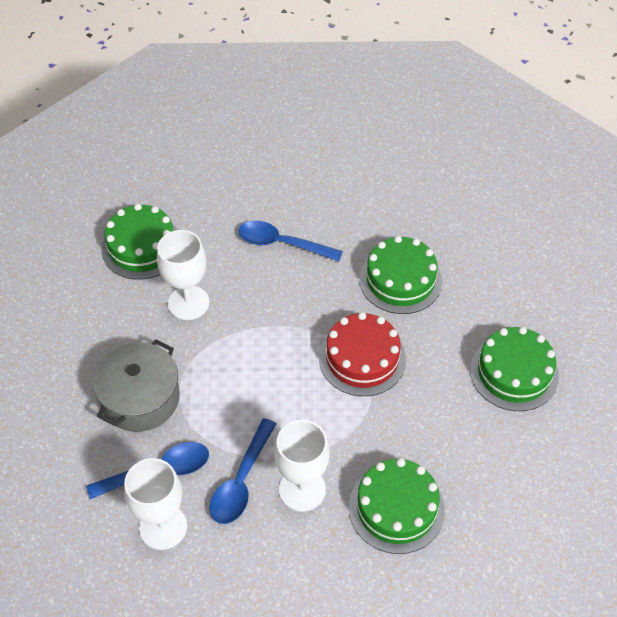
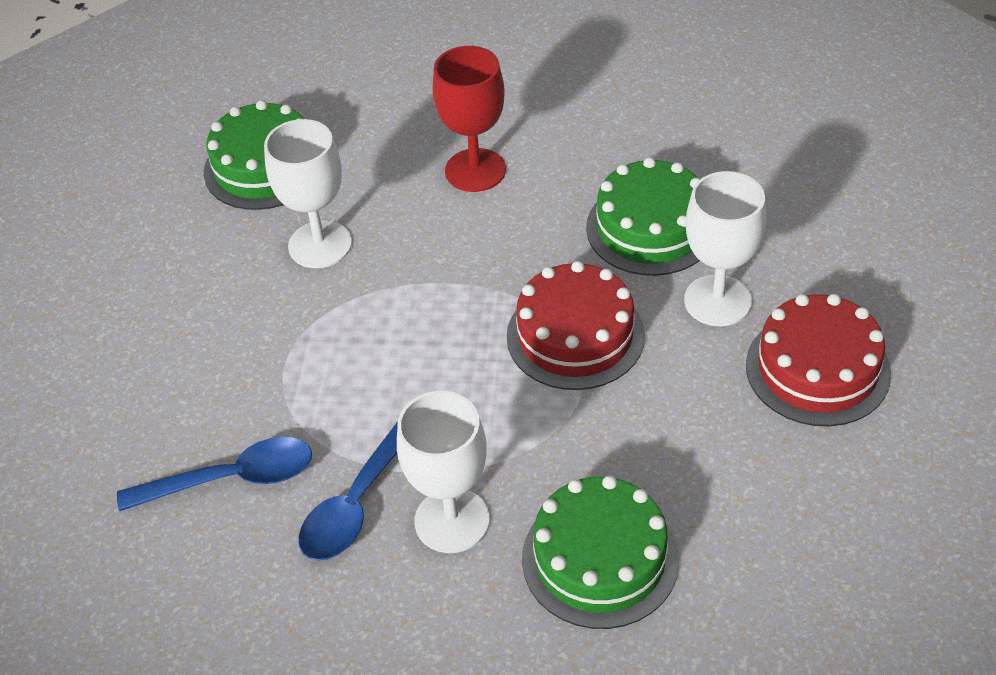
camera: 10 degrees right, 5 degrees down
grey pot [93,340,180,432] -> none
white goblet [124,458,187,550] -> white goblet moved to [684,171,766,326]
blue spoon [238,221,343,261] -> red goblet [433,46,506,192]
green cake [470,327,559,411] -> red cake [746,294,891,426]

